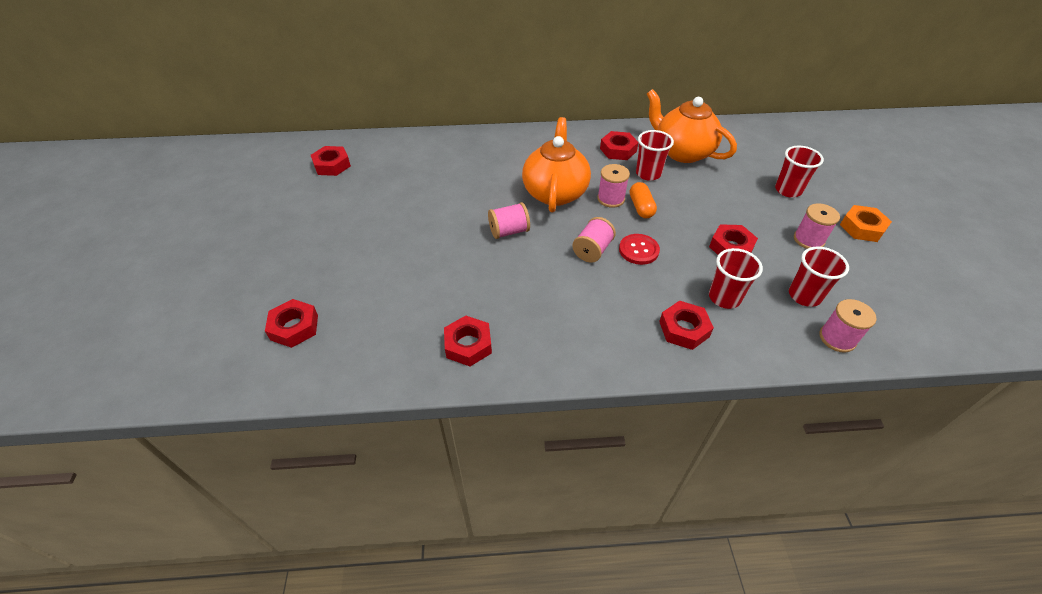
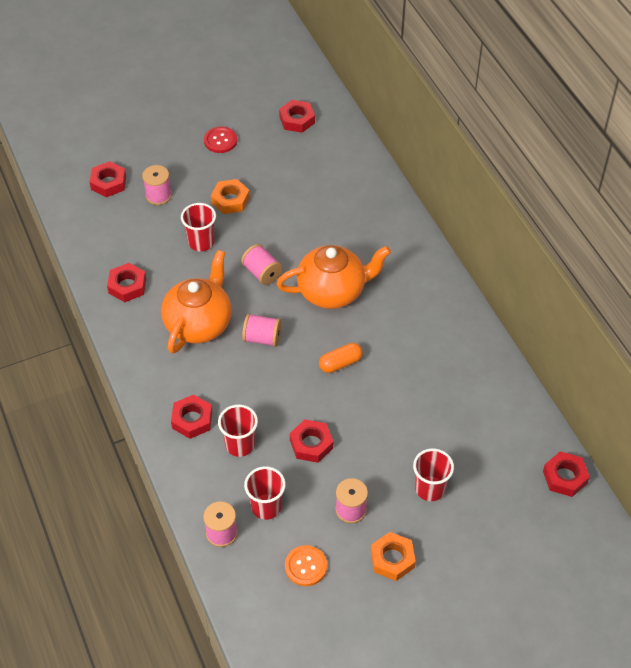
camera: 70 degrees right, 5 degrees up
pink spool [597,164,630,208] -> pink spool moved to [142,165,172,205]
red nut [600,131,639,160] -> red nut moved to [543,451,590,497]
red button [619,234,660,265] -> red button moved to [204,126,237,153]
red cup [636,130,674,181] -> red cup moved to [181,203,216,251]
orange teapot [647,89,737,163] -> orange teapot moved to [161,250,232,354]
none -> orange nut [211,179,250,214]
none -> orange button [285,545,327,586]

